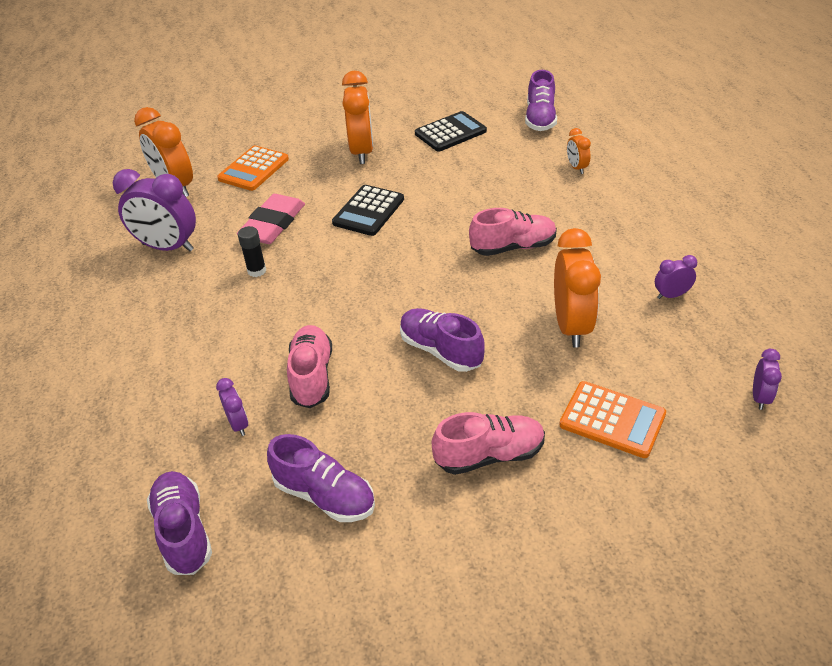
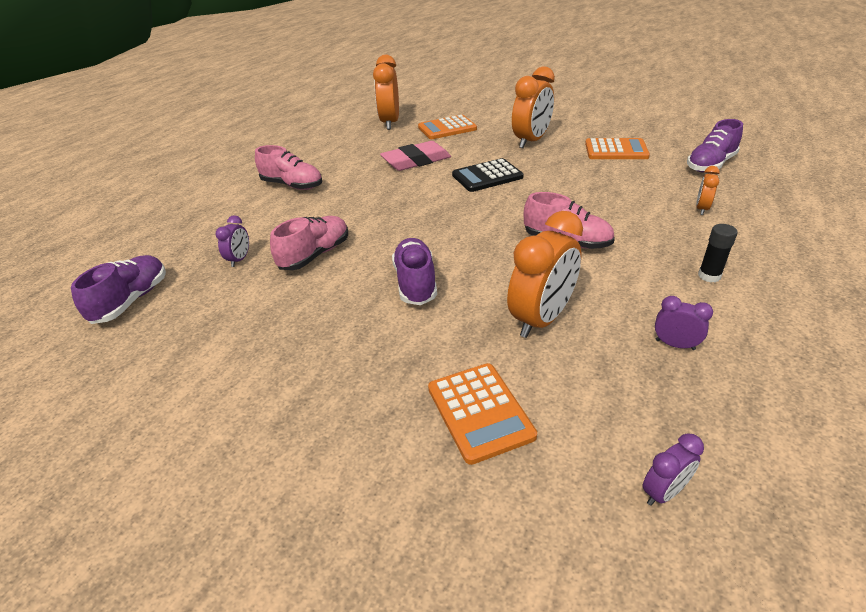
camera: 40 degrees right, 5 degrees down
purple clock [113,169,196,252] -> none
black glue stick [238,226,266,277] -> black glue stick moved to [698,224,738,282]
purple shoe [267,434,375,522] -> none
black calculator [415,111,487,152] -> orange calculator [585,138,650,159]
pink shoe [432,412,545,475] -> pink shoe moved to [255,145,322,190]

